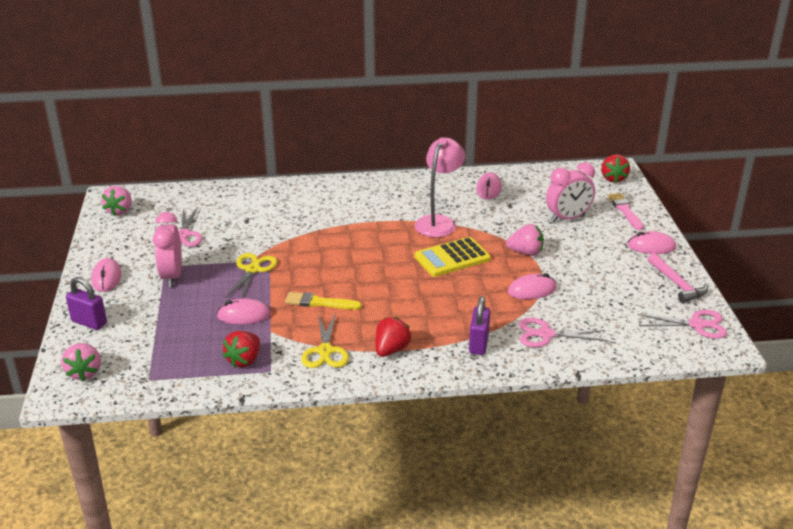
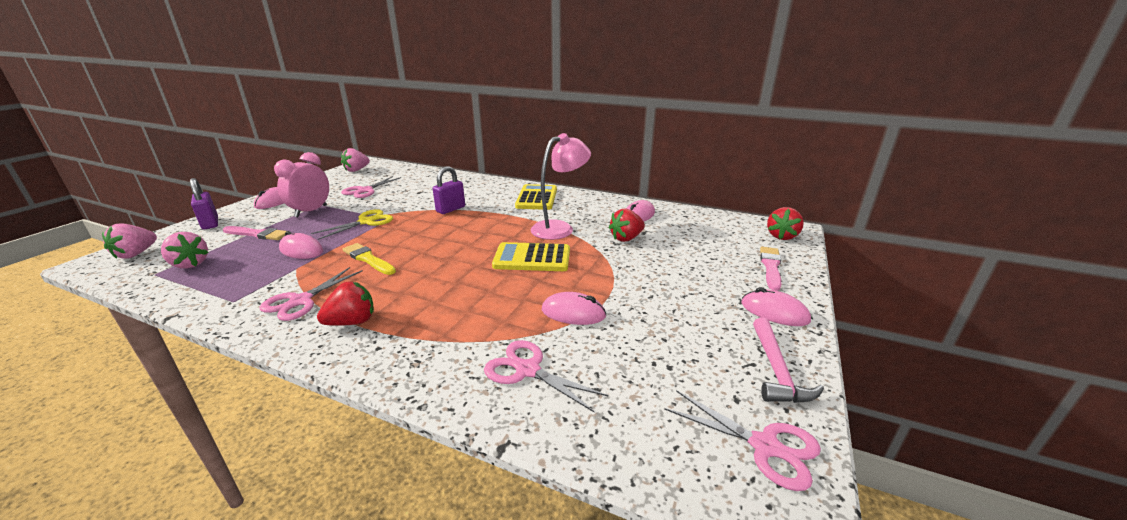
camera: 30 degrees right, 5 degrees down
red strawberry [222,331,260,368] -> red strawberry moved to [609,209,645,242]
yellow scissors [301,313,349,368] -> pink scissors [259,267,363,321]
purple padlock [469,296,490,355] -> purple padlock moved to [433,166,465,214]
pink strawberry [506,224,544,256] -> pink strawberry moved to [161,232,209,268]
pink clock [546,162,595,222] -> none
none -> pink brush [223,226,286,240]
none -> yellow calculator [515,184,557,210]

